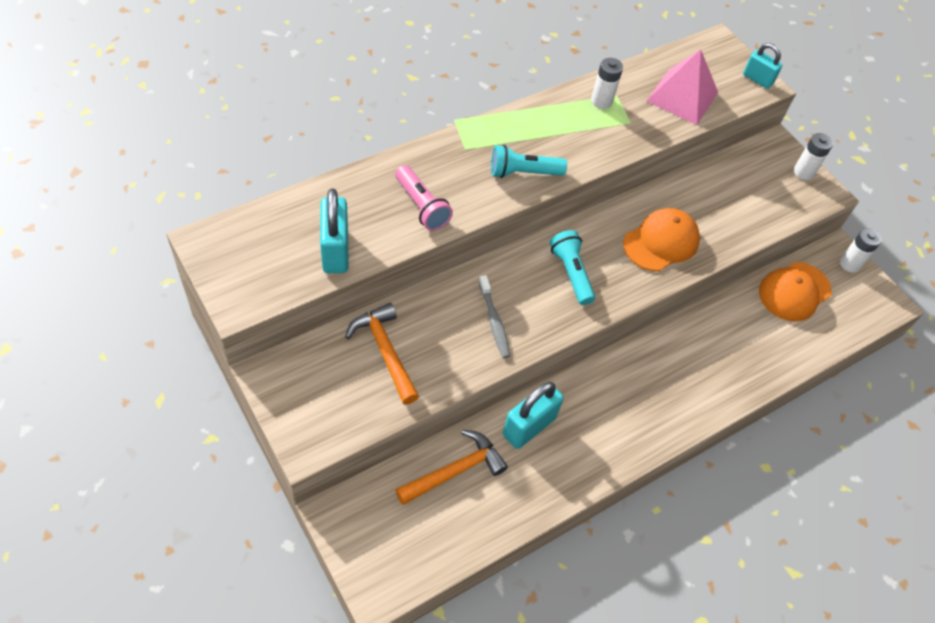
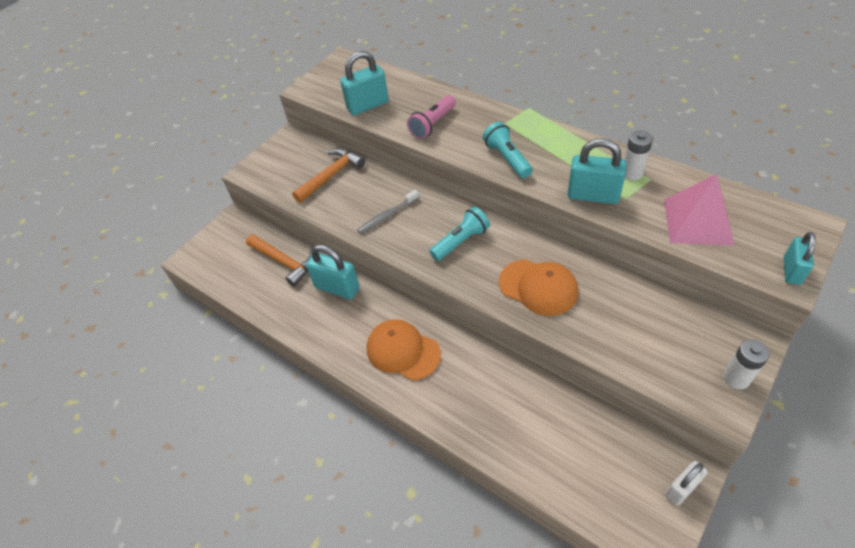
camera: 80 degrees right, 5 degrees down
orange cap [759,262,832,321] -> orange cap moved to [366,319,441,380]
white battery [840,228,882,273] -> white padlock [665,461,708,506]
none -> turquoise padlock [567,138,627,204]

